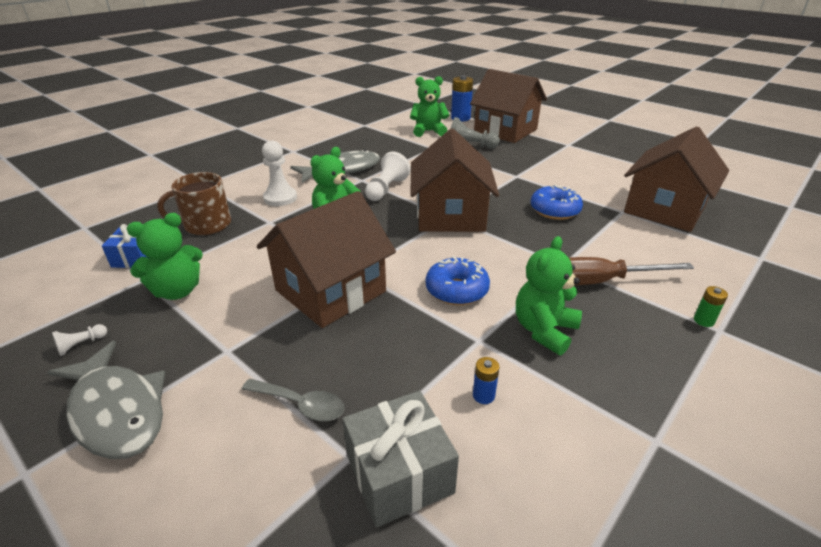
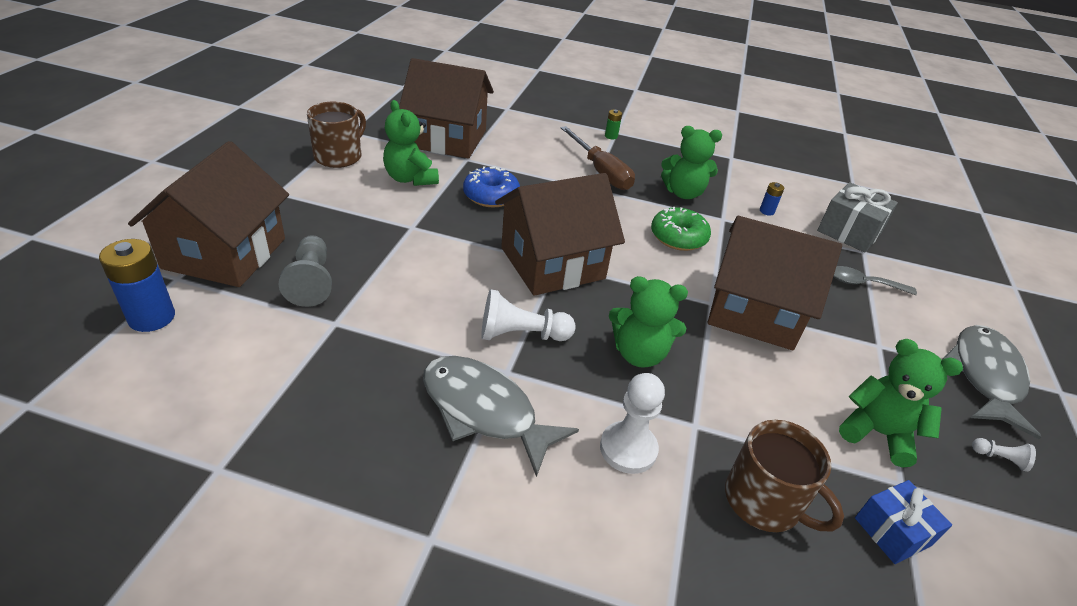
camera: 120 degrees left, 5 degrees up
grey spoon [241,379,345,421] -> grey spoon turned 75 degrees counterclockwise [833,266,917,295]
green teddy bear [410,76,449,137] -> green teddy bear moved to [383,100,439,186]
blue donut [426,256,490,305] -> green donut [651,206,711,251]
none -> brown mug [307,102,366,168]

